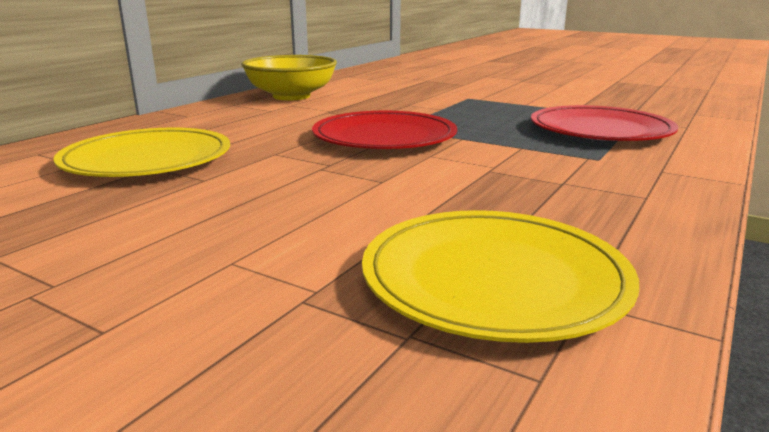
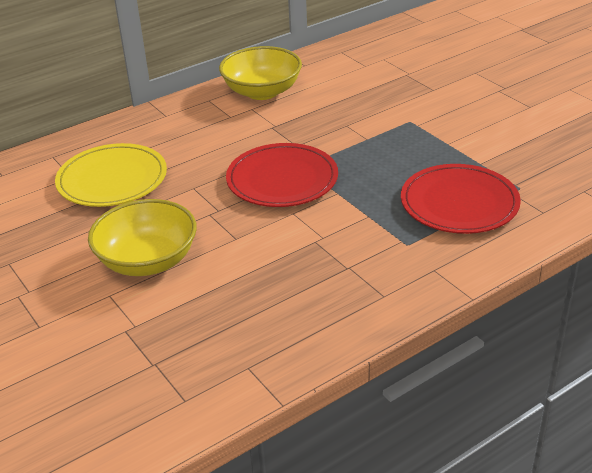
camera: 25 degrees right, 15 degrees up
yellow plate [362,210,639,343] -> none
none -> yellow bowl [88,199,197,276]

